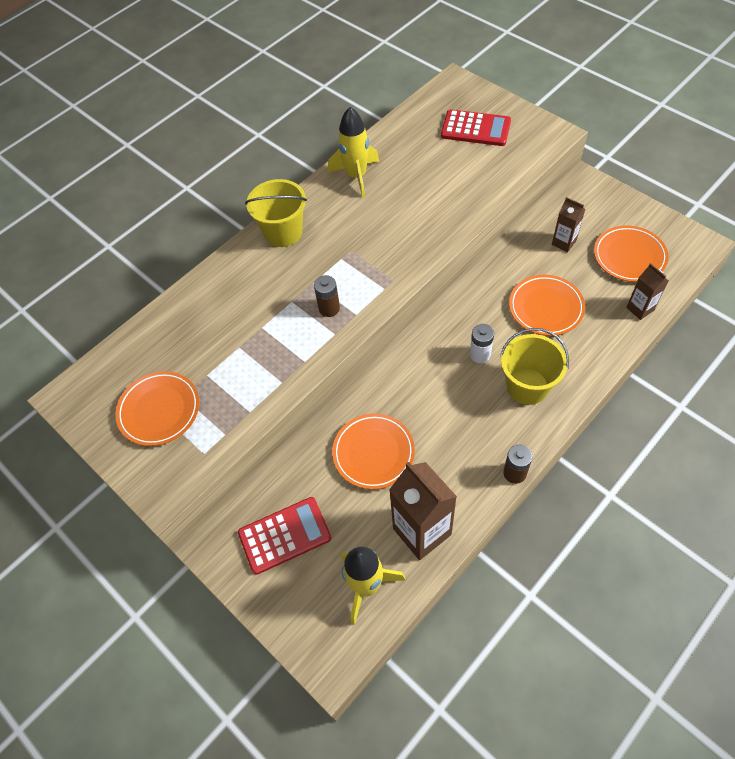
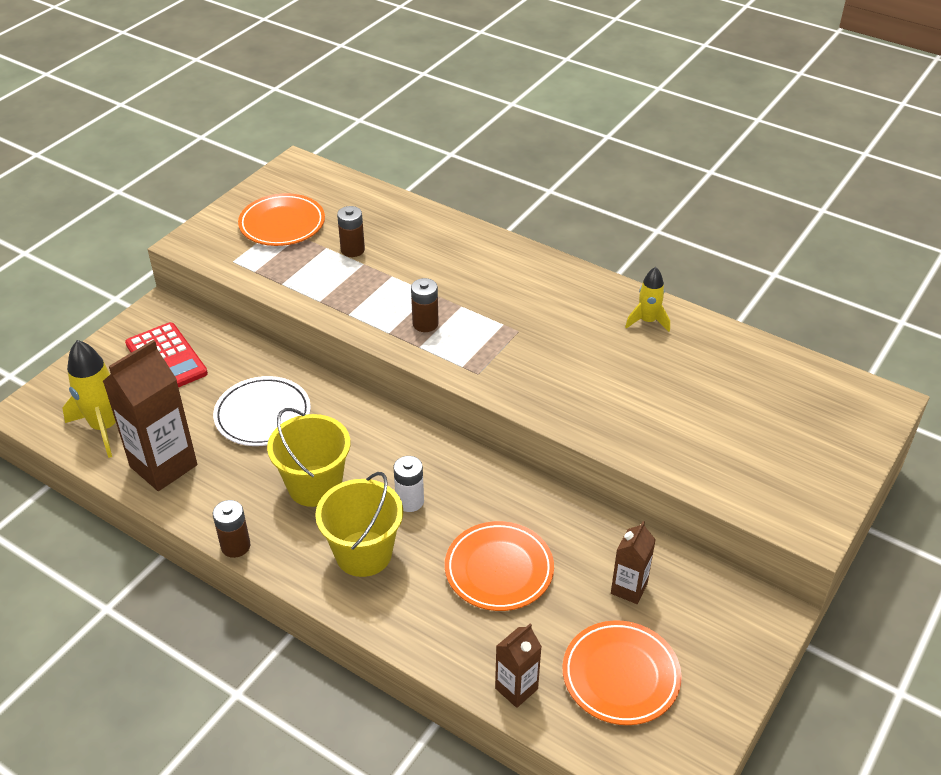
camera: 75 degrees right, 15 degrees down
yellow bucket [245,179,307,247] -> yellow bucket moved to [267,408,351,507]
yellow rocket [328,107,379,198] -> yellow rocket [625,267,670,332], size x0.61
orange plate [332,413,415,489] -> white plate [213,376,311,446]
red calculator [441,109,511,146] -> none
none -> brown battery [337,206,365,257]

